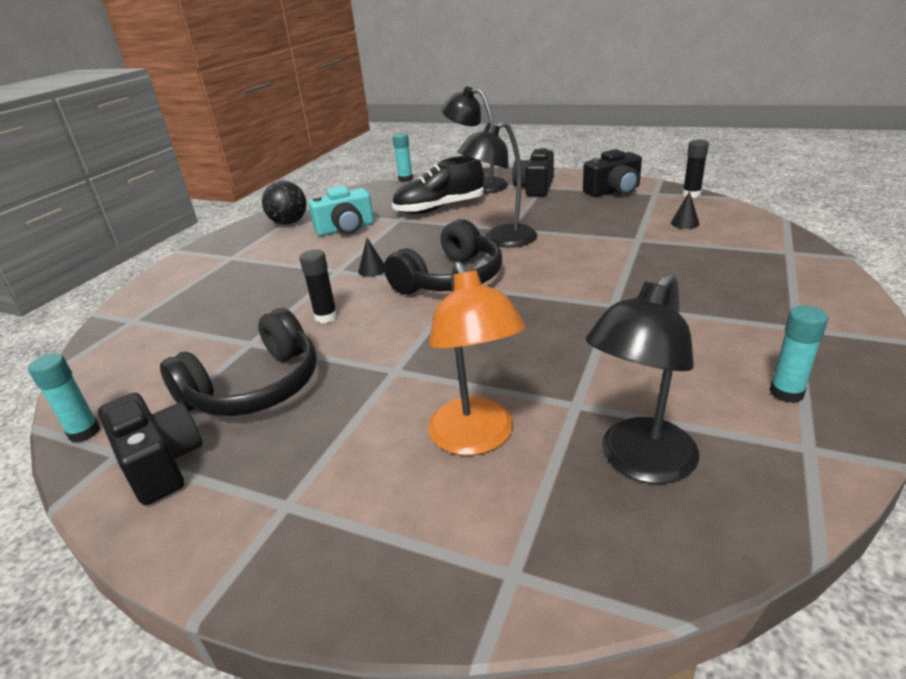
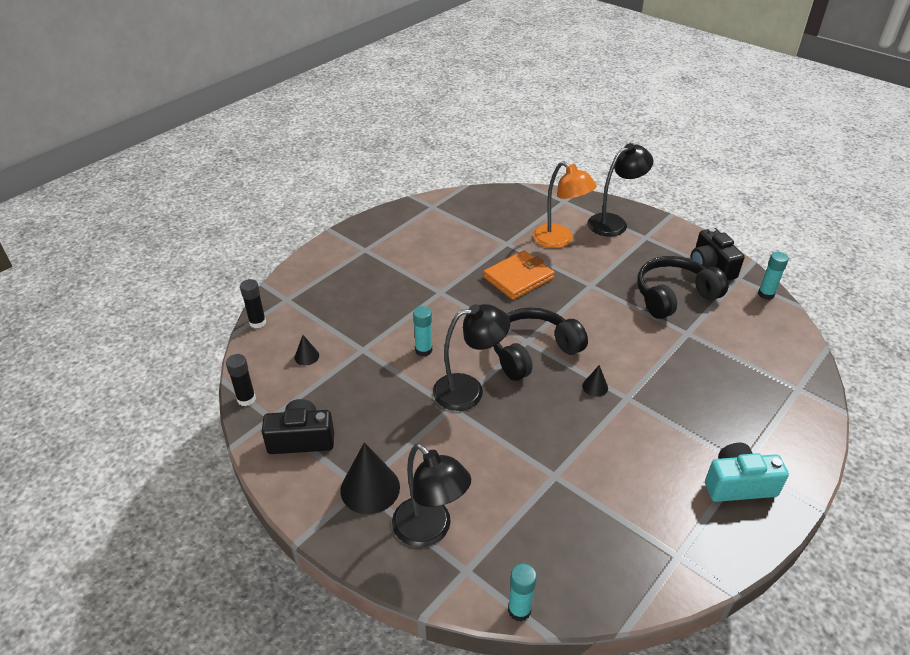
camera: 165 degrees left, 10 degrees up
black ball [262,181,307,225] -> none
black glue stick [300,249,338,323] -> black glue stick moved to [240,279,266,329]
turquoise camera [308,186,374,236] -> turquoise camera moved to [705,443,789,502]
black shoe [392,156,484,214] -> none
orange lamp [428,261,526,455] -> orange lamp turned 135 degrees clockwise [533,161,597,248]
black camera [512,148,554,196] -> black cone [340,442,400,514]
black lamp [586,273,699,484] -> black lamp moved to [587,143,653,237]
turquoise glue stick [770,306,828,403] -> turquoise glue stick moved to [413,306,432,357]
none -> orange wallet [483,250,555,300]

